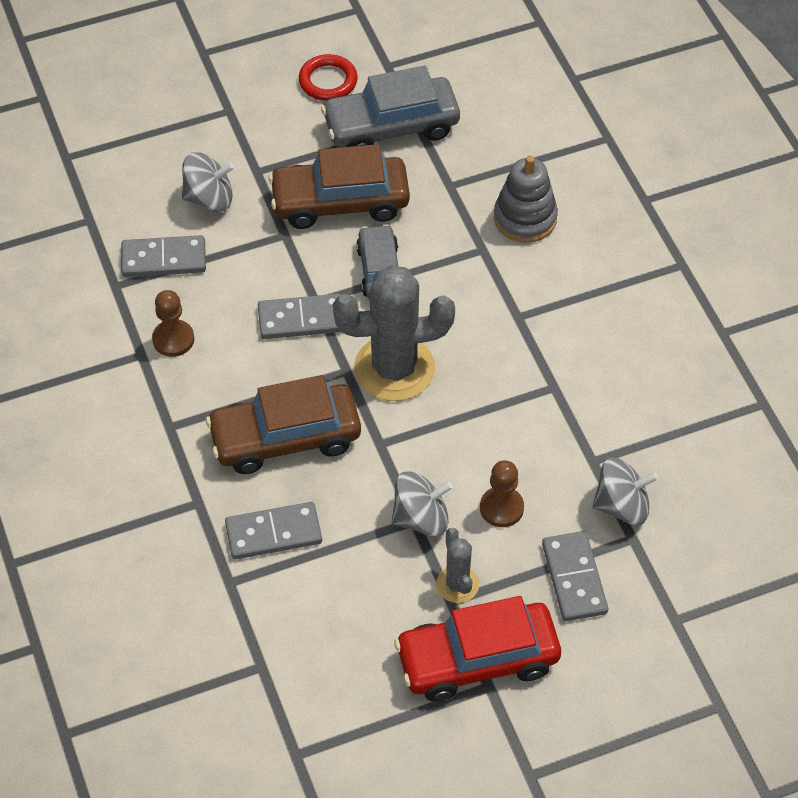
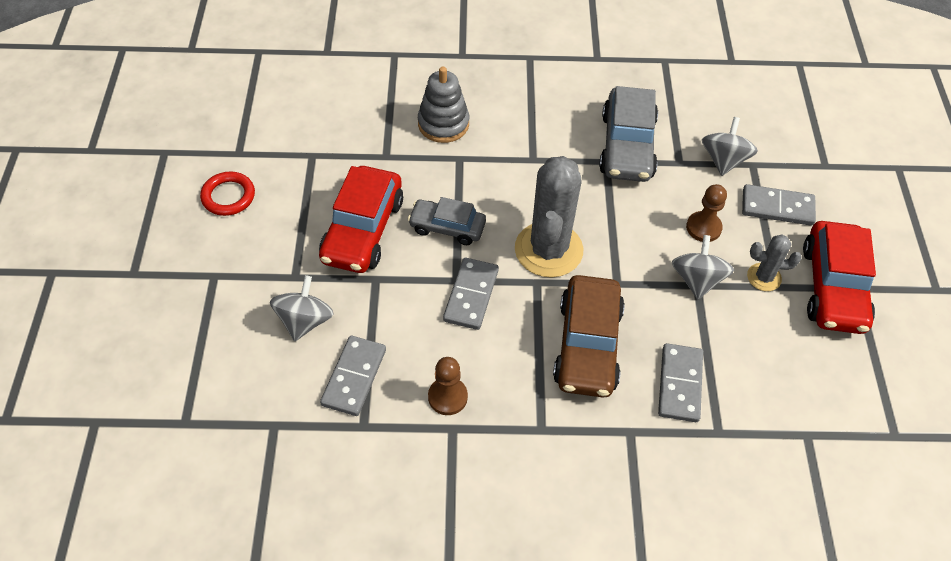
camera: 70 degrees left, 0 degrees up
brown car [268,144,410,229] -> red car [319,166,403,273]
grey car [321,66,460,148] -> grey car moved to [599,86,658,182]

